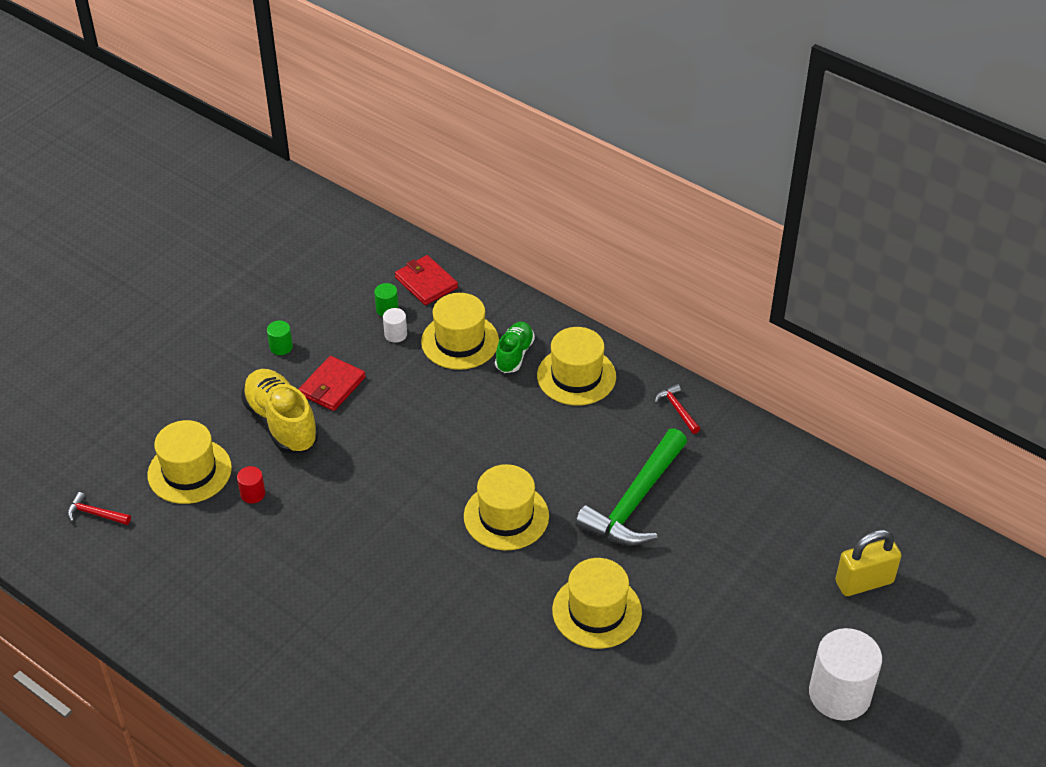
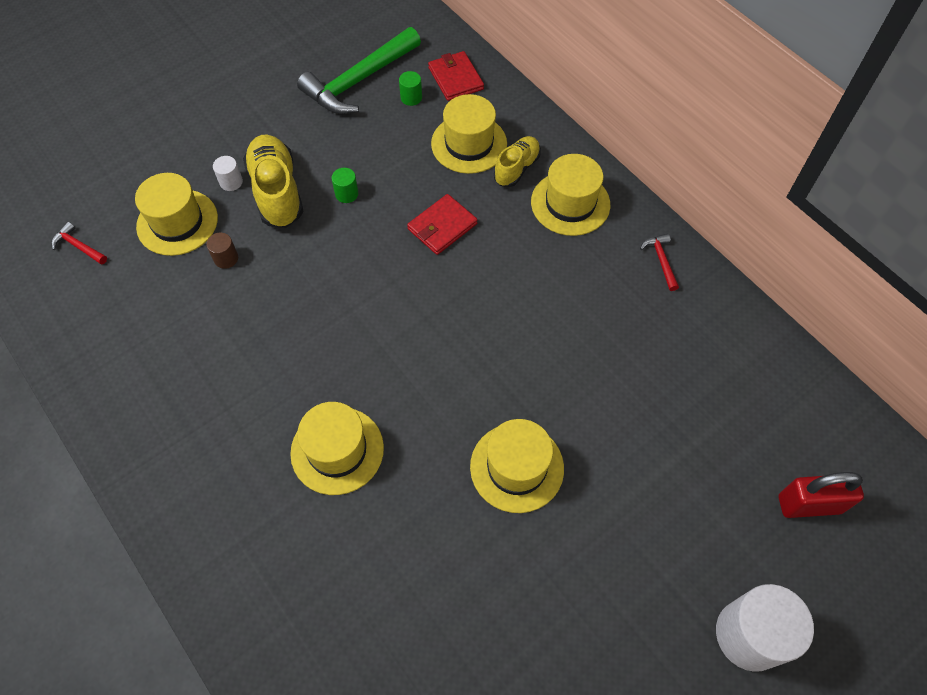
camera: 15 degrees right, 15 degrees up
red cylinder [237,466,265,503] -> brown cylinder [206,233,238,269]
green cylinder [267,321,293,355] -> green cylinder moved to [332,168,358,203]
red wallet [298,356,366,411] -> red wallet moved to [407,194,477,255]
white cylinder [383,308,407,343] -> white cylinder moved to [213,156,243,191]
yellow hat [464,464,549,550] -> yellow hat moved to [290,402,384,495]
green shoe [495,322,535,373] -> yellow shoe [494,136,541,187]
green hammer [575,428,687,546] -> green hammer moved to [297,27,421,114]
yellow padlock [835,529,901,596] -> red padlock [779,472,864,518]

